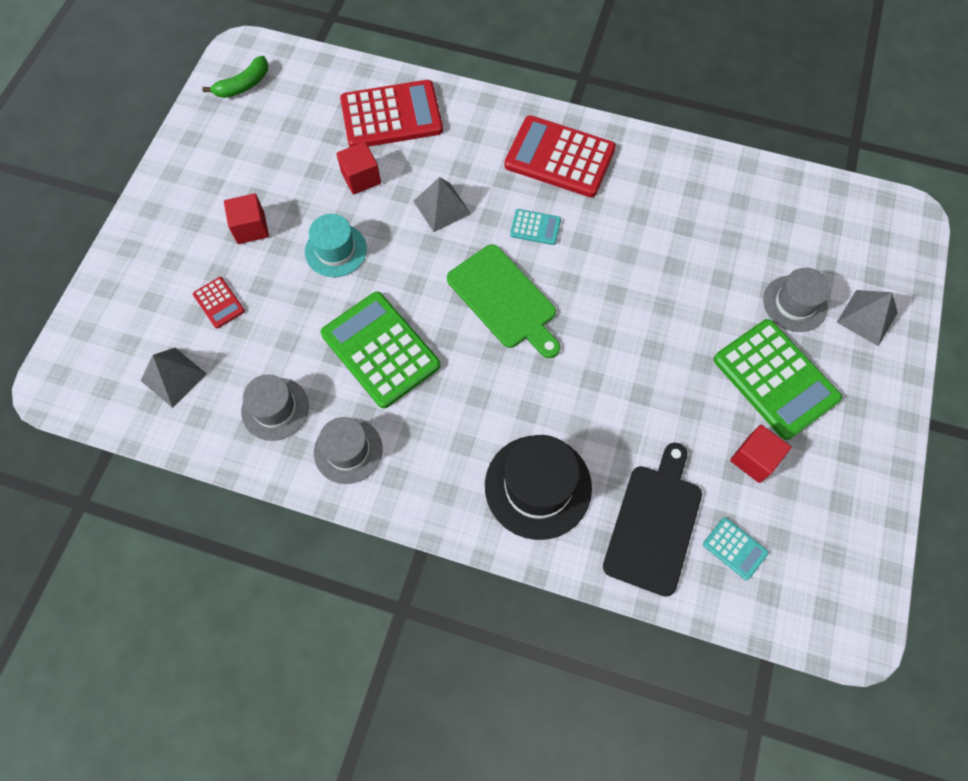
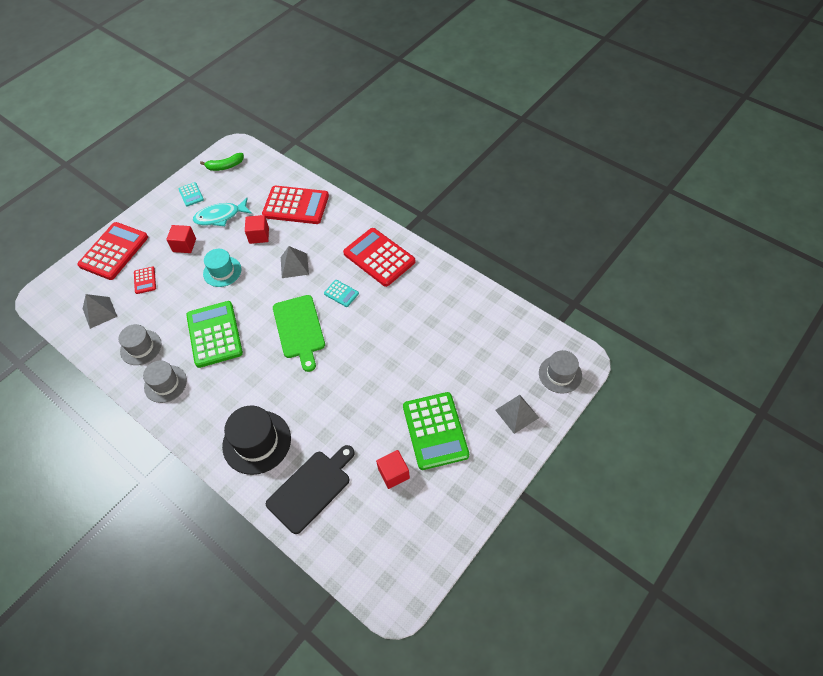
camera: 25 degrees right, 10 degrees down
turquoise calculator [703,517,769,580] -> turquoise calculator moved to [179,182,204,206]
grey hat [763,268,830,332] -> grey hat moved to [539,350,582,394]
none -> red calculator [77,222,148,280]
none -> turquoise fish [193,198,252,226]

